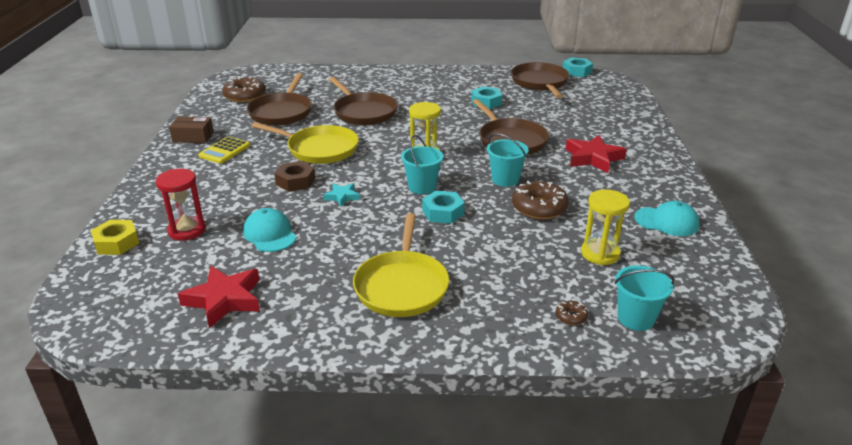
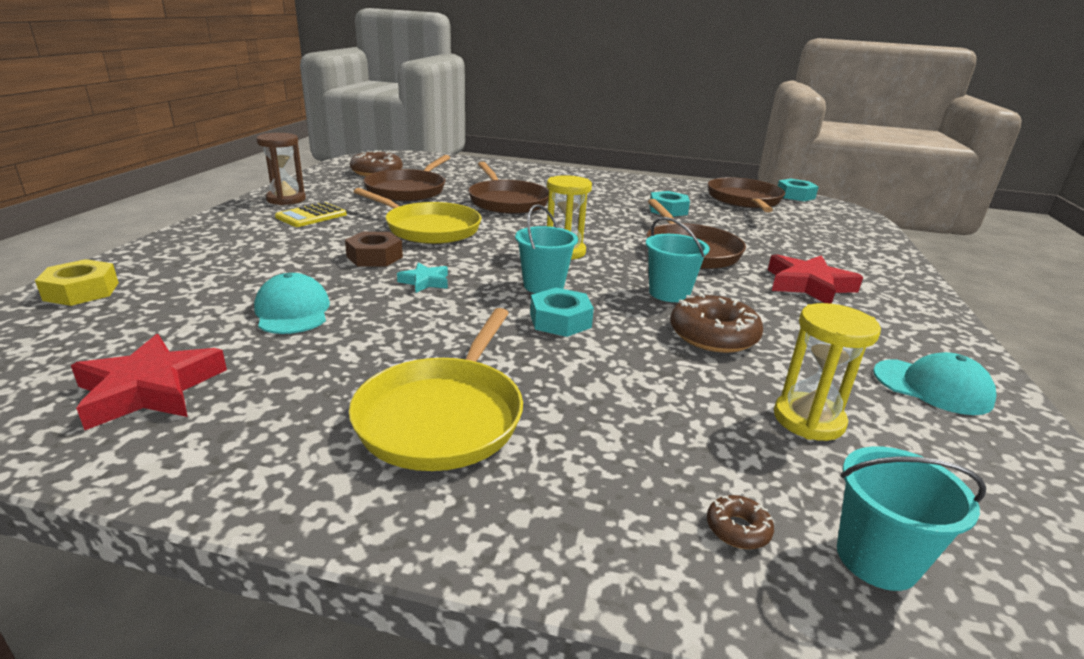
camera: 10 degrees right, 5 degrees down
red hourglass [156,169,206,241] -> none
brown box [169,117,214,143] -> brown hourglass [256,133,306,205]

